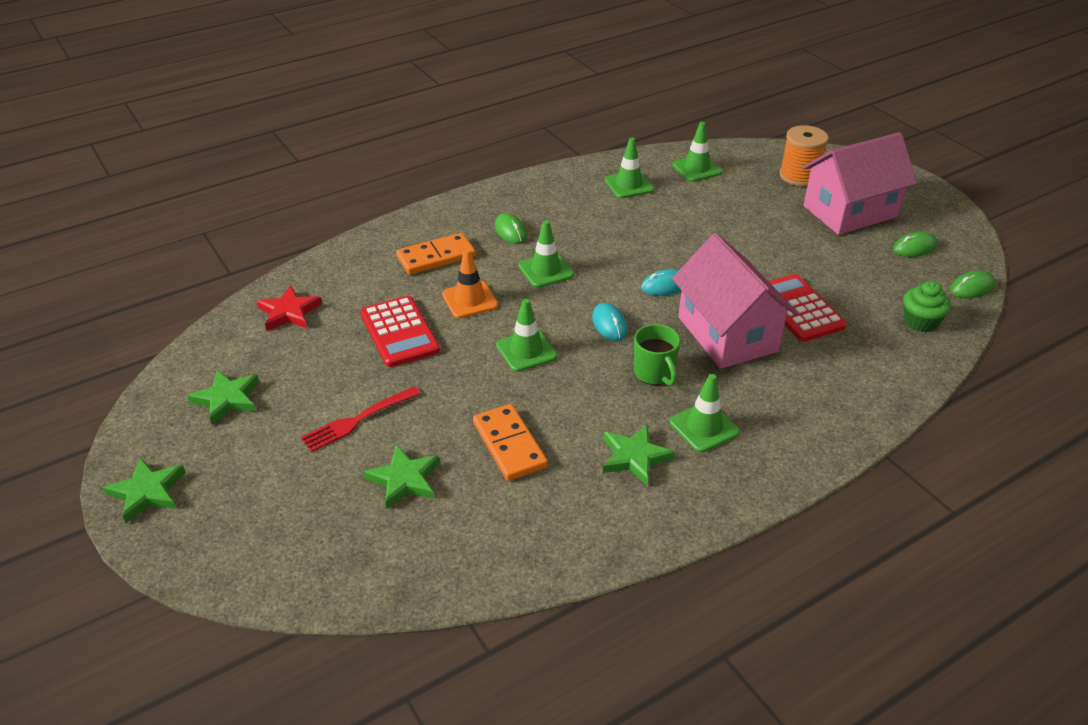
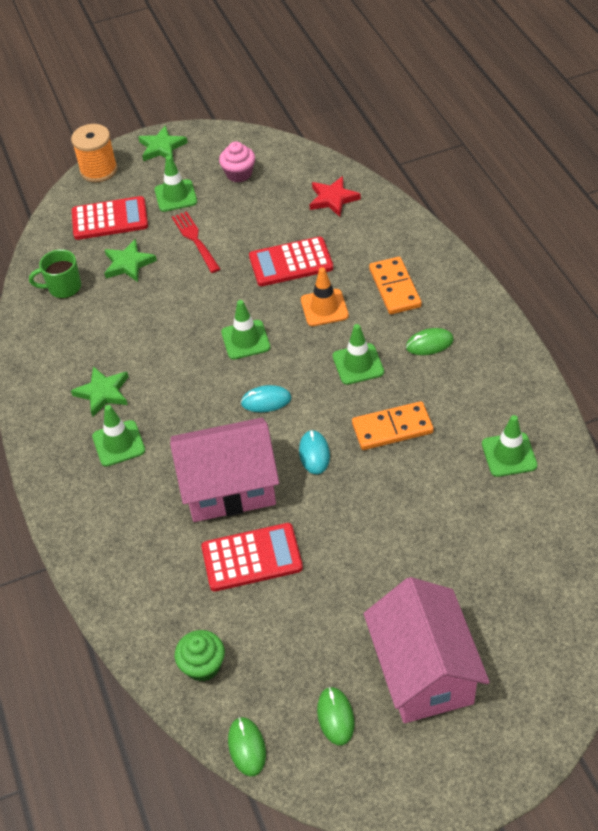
camera: 105 degrees right, 10 degrees up
green star [187,370,259,425] -> pink cupcake [219,141,255,183]
orange domino [473,404,548,481] -> orange domino moved to [352,401,434,450]
green mug [634,324,680,386] -> green mug moved to [29,249,81,299]
green traffic cone [672,122,722,182] -> green traffic cone moved to [155,156,197,212]
orange spool [779,125,829,186] -> orange spool moved to [71,124,117,182]
none -> red calculator [72,196,148,240]

